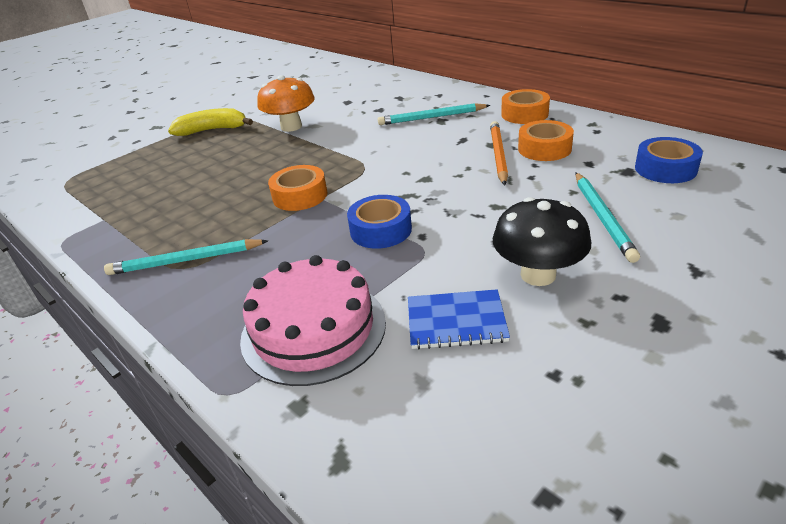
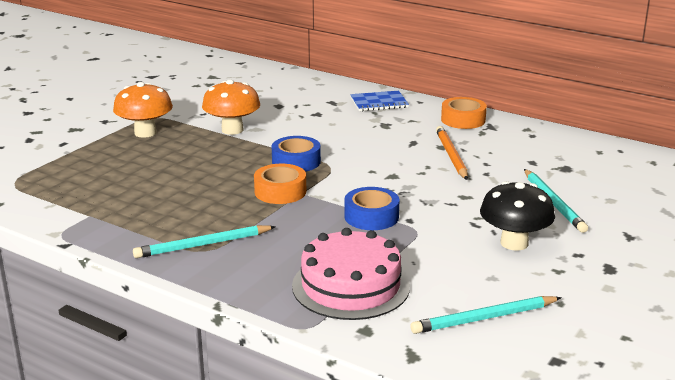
camera: 15 degrees left, 10 degrees down
yellow banana [168,108,253,136] -> orange mushroom [113,82,173,138]
turquoise pencil [378,103,490,125] -> turquoise pencil moved to [410,296,562,334]
blue notebook [408,289,510,349] -> blue notebook moved to [350,91,409,111]
orange tape [518,120,574,161] -> none
blue tape [635,137,703,183] -> blue tape moved to [272,136,321,172]

